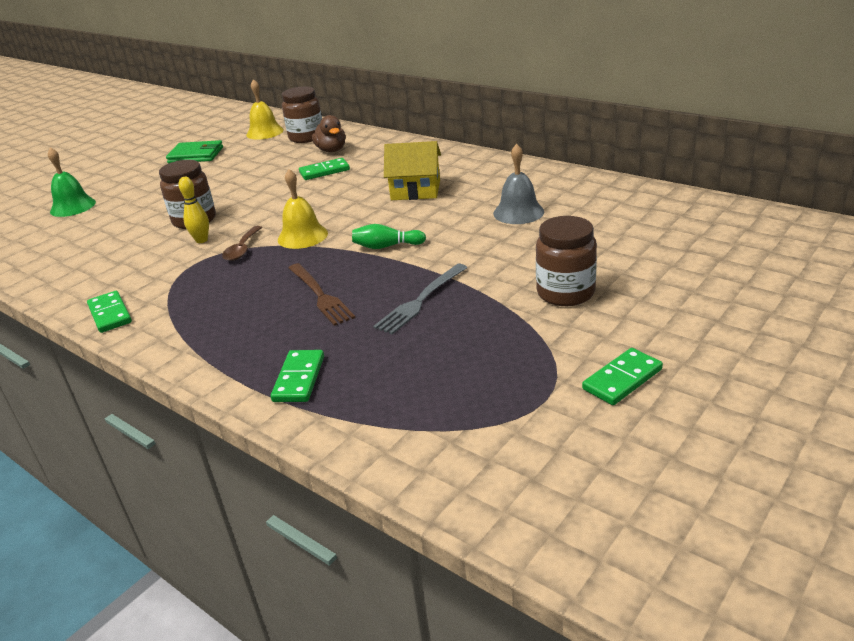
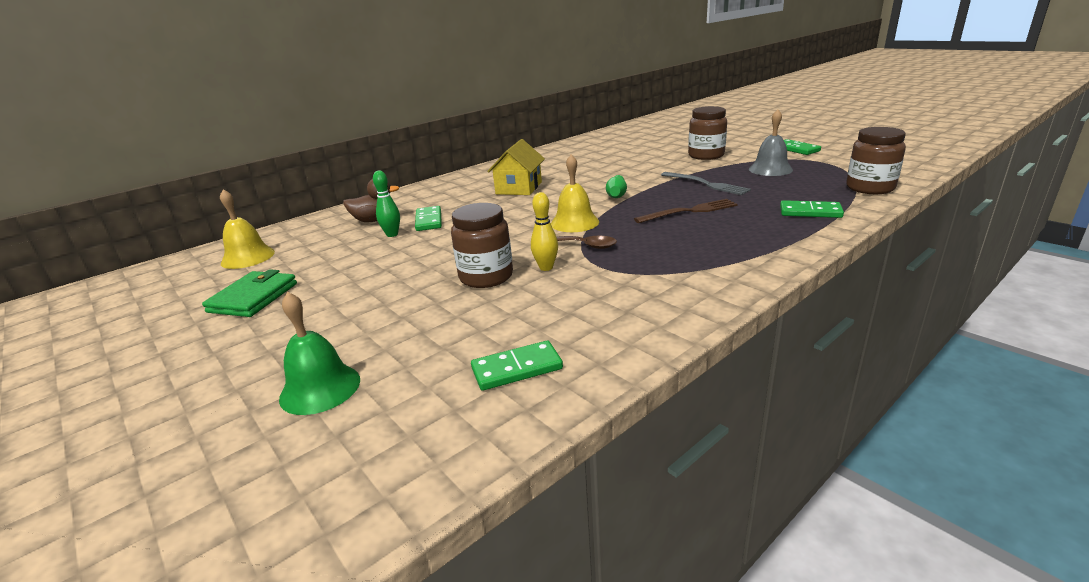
camera: 80 degrees left, 5 degrees down
green domino [87,291,132,333] -> green domino moved to [471,341,563,391]
brown jar [282,86,322,143] -> brown jar moved to [846,127,906,194]
grey bell [493,144,544,224] -> grey bell moved to [749,109,793,176]
none -> green bowling pin [373,170,400,237]

